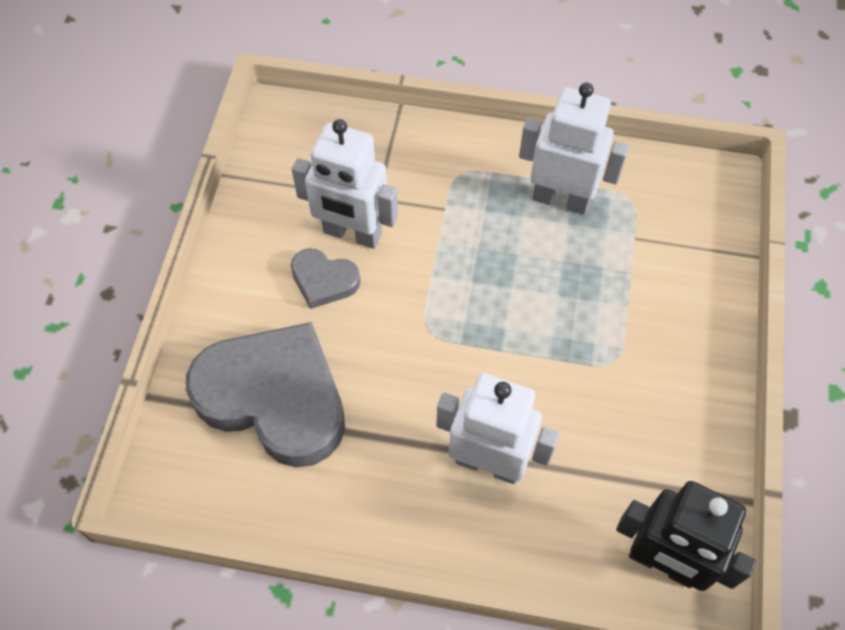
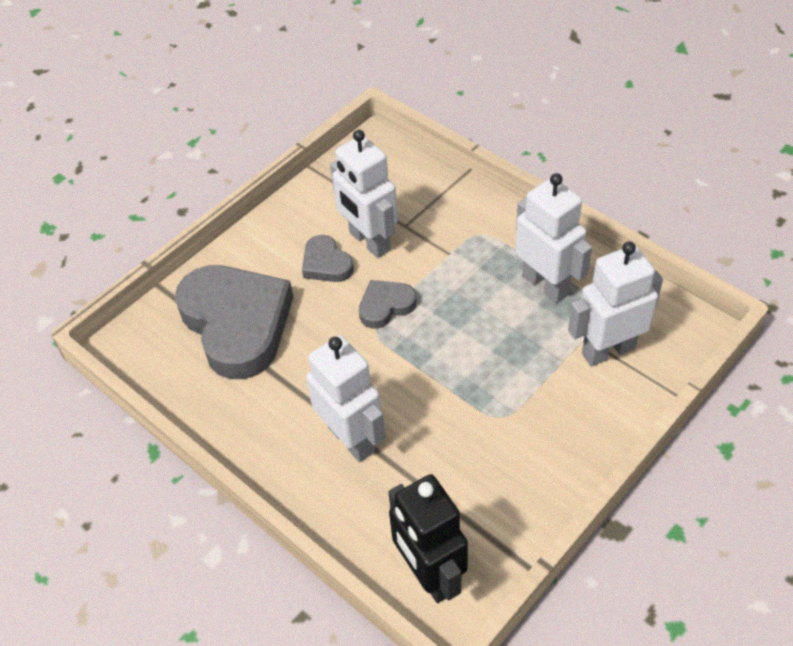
camera: 35 degrees right, 10 degrees down
none -> grey heart [359,280,417,329]
none -> white robot [568,242,663,366]

